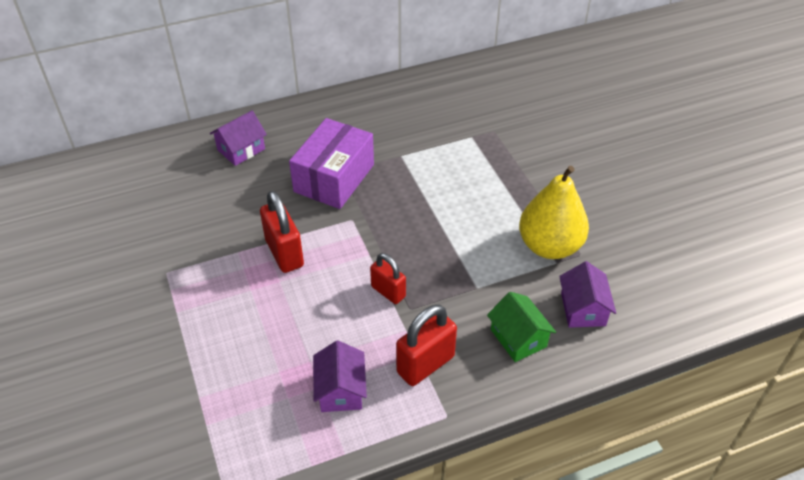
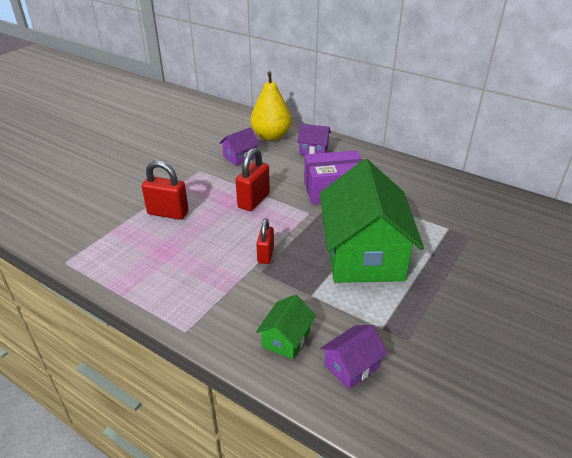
camera: 55 degrees right, 10 degrees down
purple house [313,340,367,412] -> purple house moved to [219,127,260,166]
red padlock [396,305,457,386] -> red padlock moved to [142,161,188,220]
yellow pear [519,166,589,259] -> yellow pear moved to [250,71,292,141]
none -> green house [320,159,424,283]

